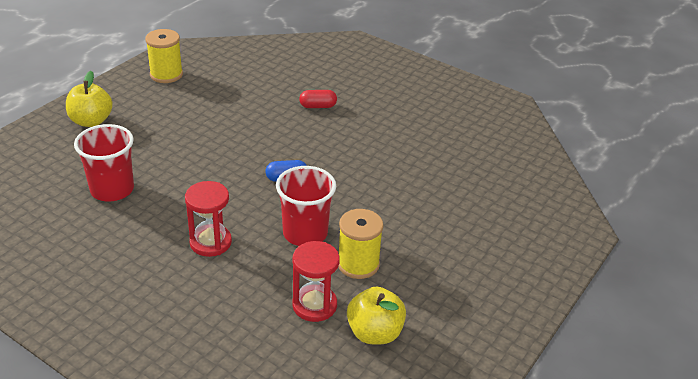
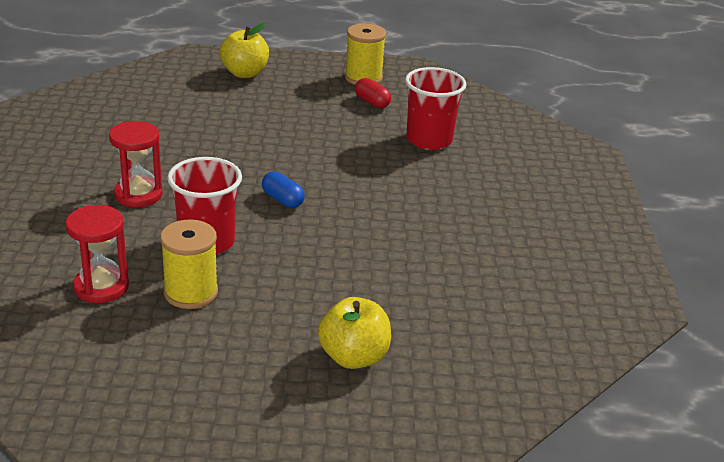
camera: 55 degrees right, 5 degrees down
red cup [74,124,134,201] -> red cup moved to [405,67,467,150]
red capsule [299,90,337,108] -> red capsule moved to [355,78,391,108]
yellow apple [347,286,406,344] -> yellow apple moved to [318,297,391,369]

